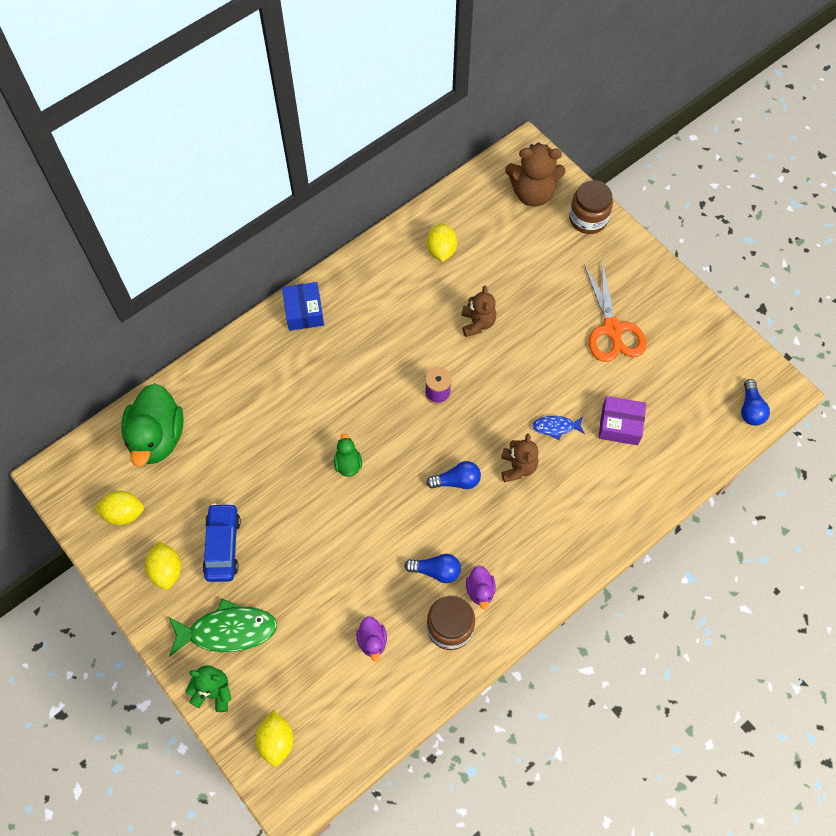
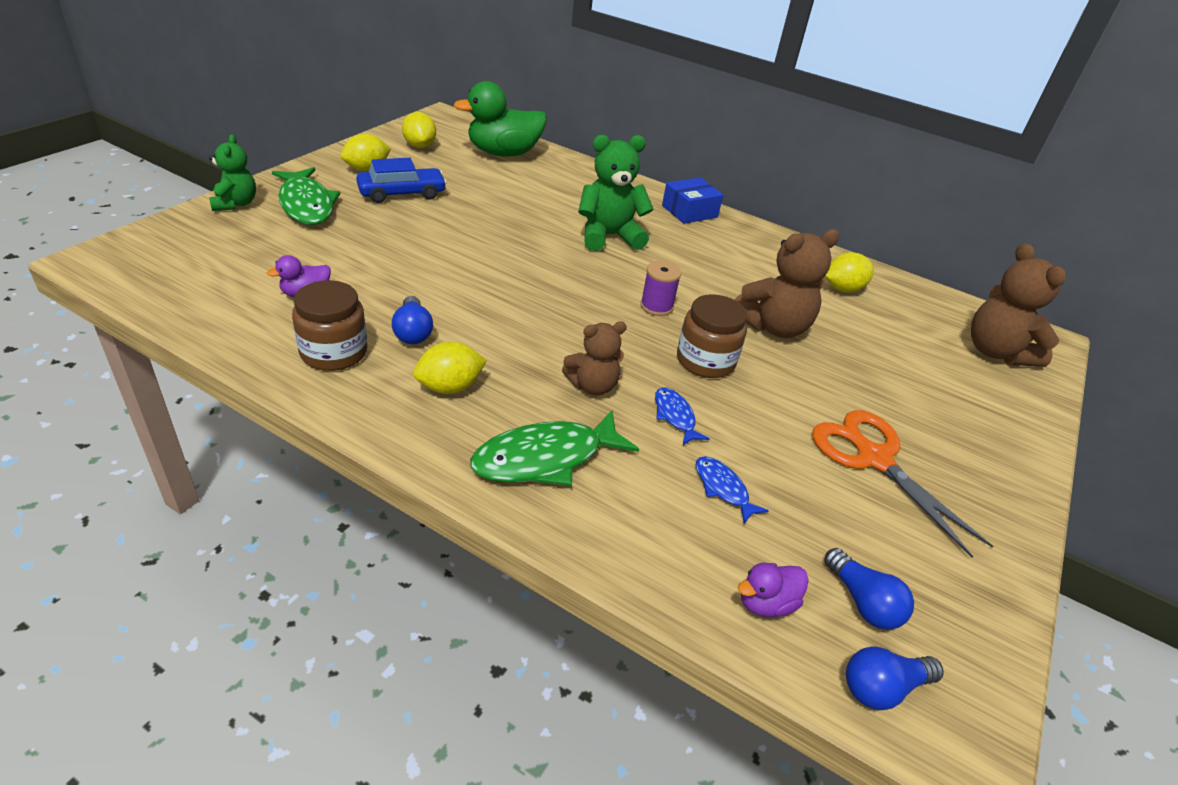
camera: 65 degrees right, 25 degrees down
yellow lemon [255,710,294,767] -> yellow lemon moved to [413,342,487,394]
green duck [334,433,362,477] -> none
blue light bulb [426,461,481,489] -> blue light bulb moved to [824,548,914,630]
brown teddy bear [461,286,496,337] -> brown teddy bear [735,229,840,338], size x1.57
purple duck [466,565,496,610] -> purple duck moved to [738,563,809,617]
brown jar [569,180,613,234] -> brown jar moved to [677,294,747,378]
orange scissors [584,262,647,362] -> orange scissors turned 90 degrees clockwise [812,410,993,558]
purple box [598,396,646,445] -> blue fish [696,456,769,524]
none -> green fish [470,410,639,486]
none -> green teddy bear [578,135,654,251]

